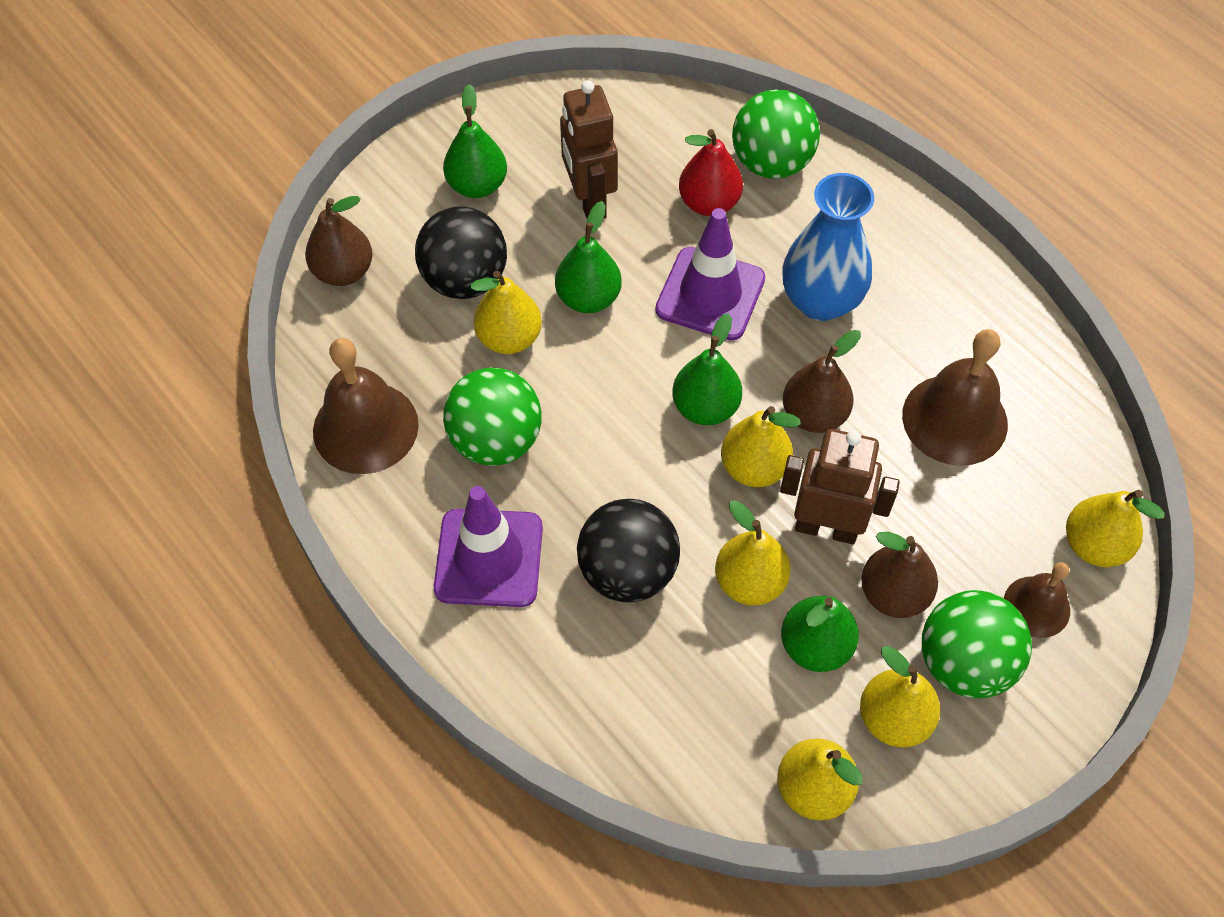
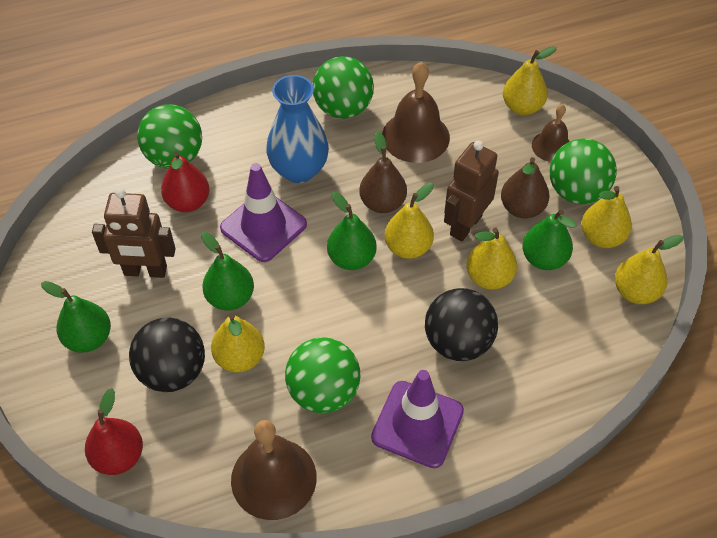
camera: 70 degrees left, 5 degrees down
brown pear [305,196,373,286] -> red pear [85,388,143,475]
none -> green ball [313,56,374,119]

